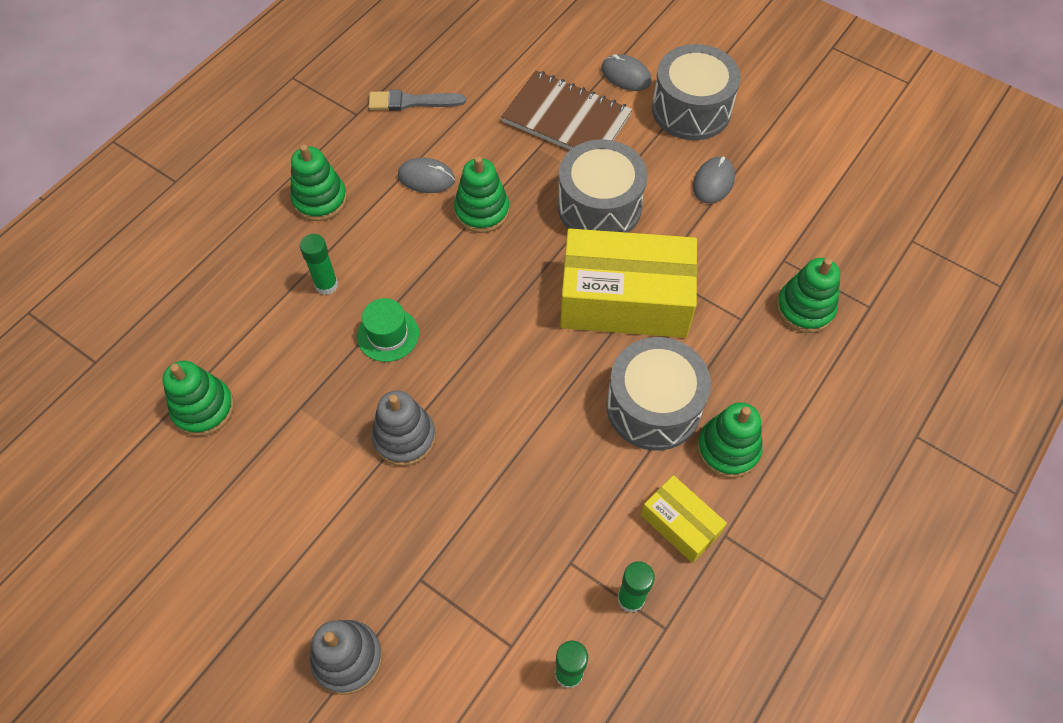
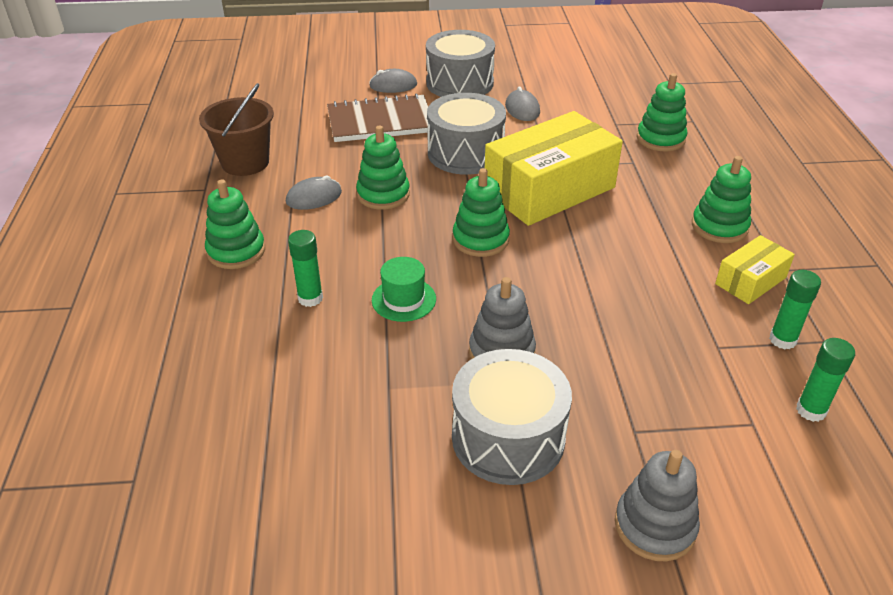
camera: 40 degrees left, 20 degrees down
green stacking toy [162,361,234,436] -> green stacking toy moved to [453,168,510,257]
grey brush [369,90,466,111] -> brown bucket [199,83,274,176]
grey drum [606,337,711,451] -> grey drum moved to [452,349,572,485]
yellow box [641,475,727,563] -> yellow box turned 45 degrees counterclockwise [715,235,795,304]

